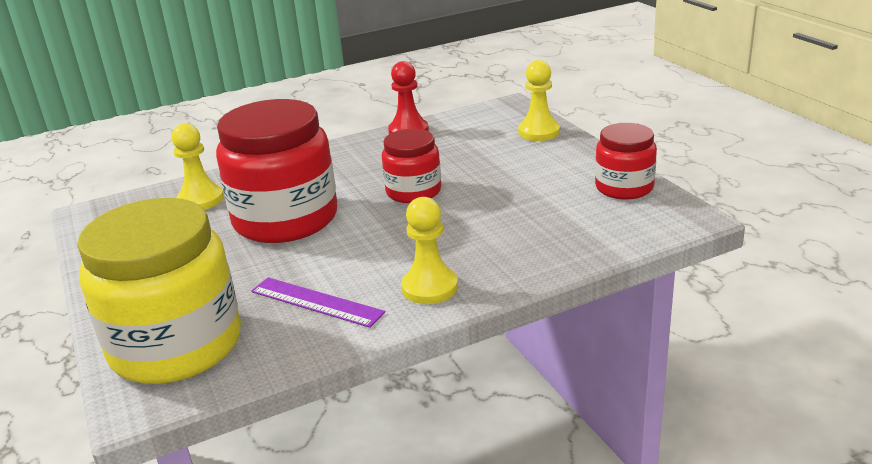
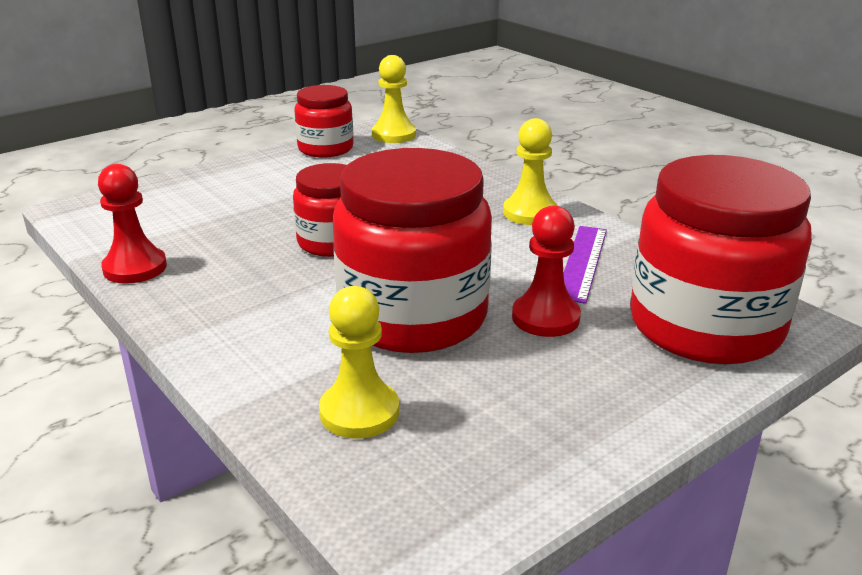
camera: 105 degrees left, 0 degrees up
yellow jar [77,198,241,384] -> red jar [630,155,812,364]
yellow pawn [518,60,560,141] -> yellow pawn moved to [372,55,416,143]
none -> red pawn [512,205,581,337]

